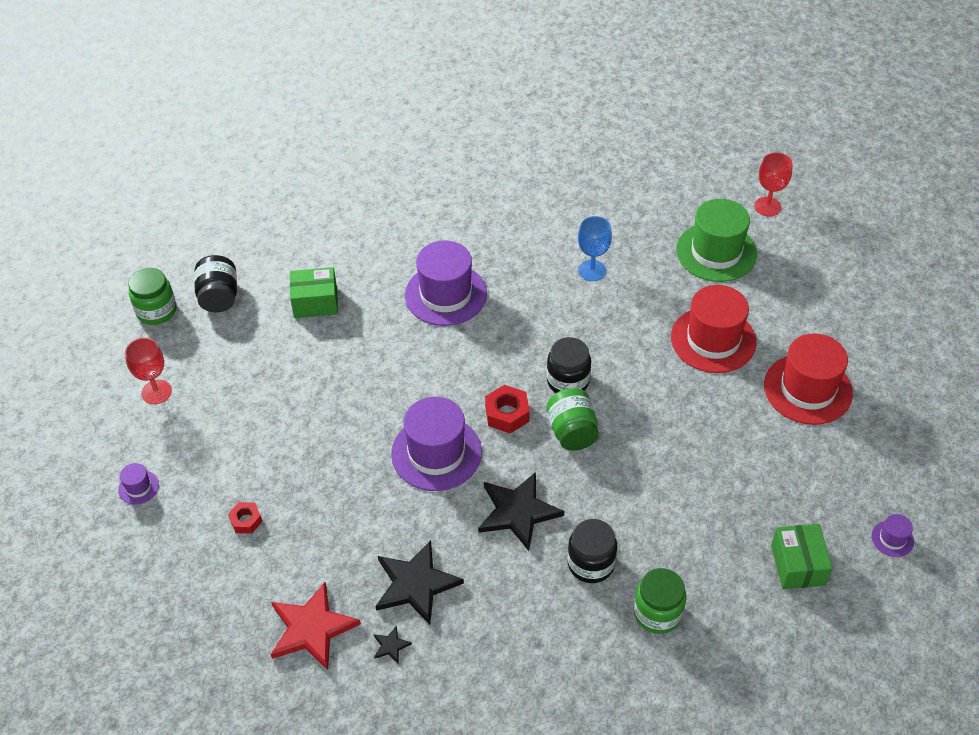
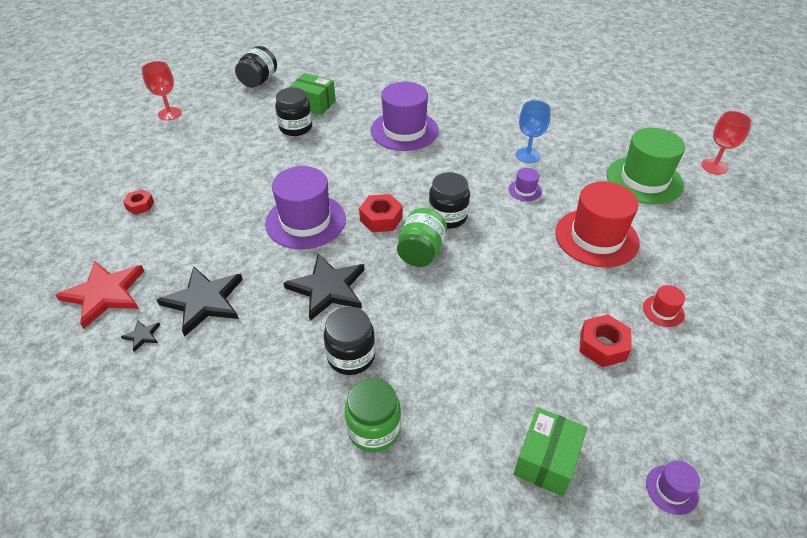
camera: 30 degrees right, 5 degrees down
purple hat [118,463,159,505] -> purple hat moved to [509,168,542,201]
green jar [128,268,177,325] -> none
red hat [764,333,853,425] -> red hat [643,285,685,327], size x0.44
none -> black jar [275,87,312,136]
none -> red nut [579,314,632,367]

